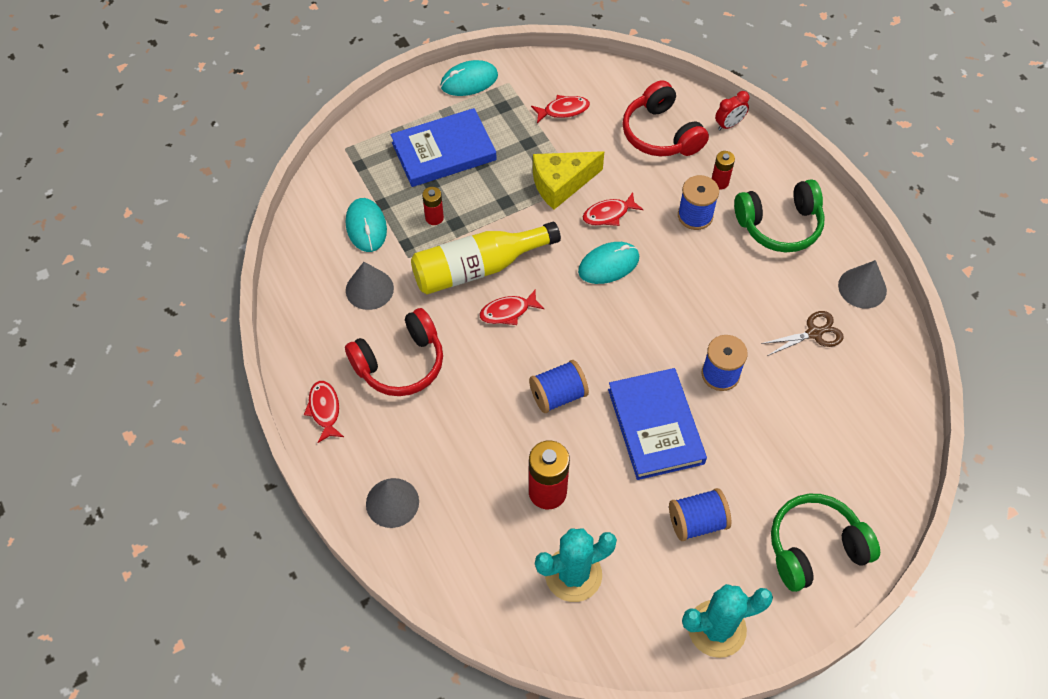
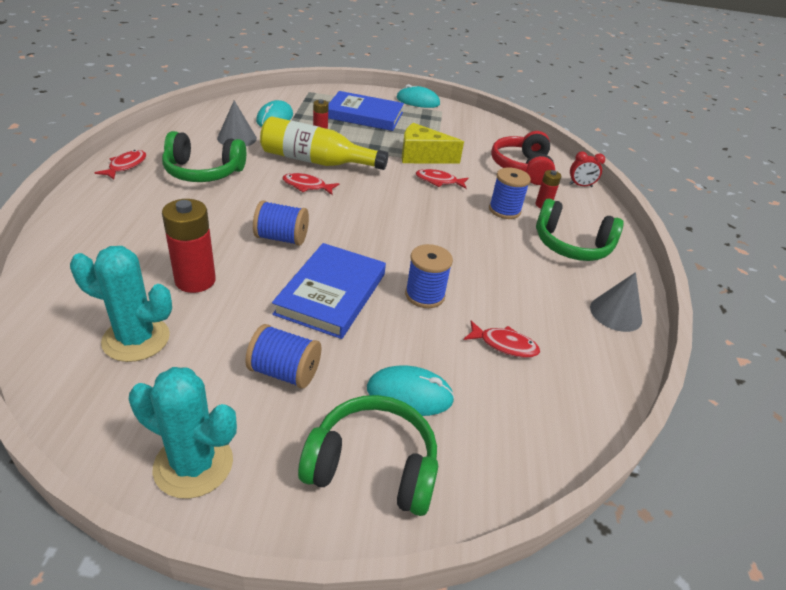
camera: 30 degrees right, 20 degrees down
red headphones [345,308,443,396] -> green headphones [162,131,246,182]
grey cone [366,478,419,528] -> none
red fish [531,95,590,123] -> red fish moved to [464,320,540,358]
turquoise mouse [578,242,639,284] -> turquoise mouse moved to [367,365,455,416]
brown scissors [761,311,843,356] -> none

